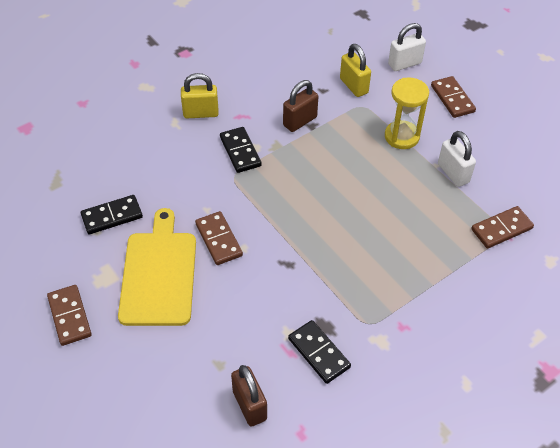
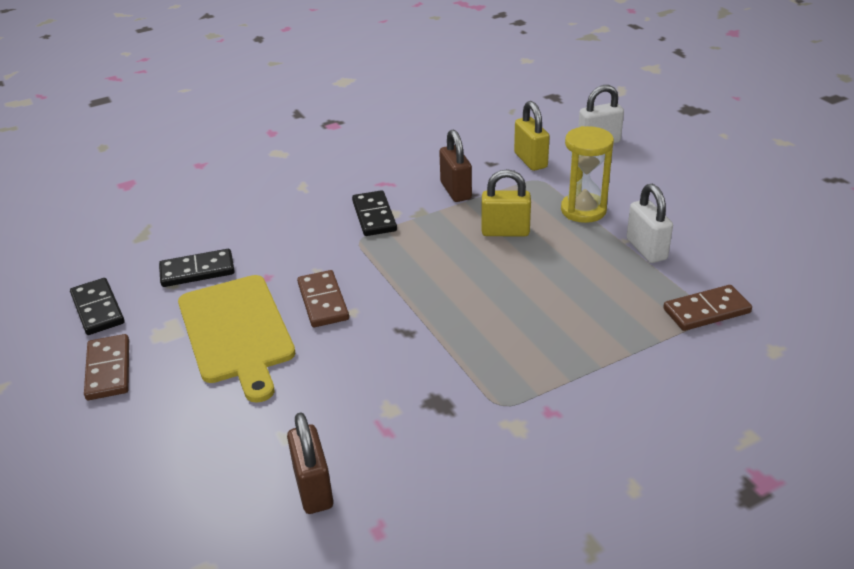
camera: 10 degrees right, 15 degrees down
yellow cutting board [118,208,196,326] -> yellow cutting board turned 150 degrees clockwise [178,275,296,403]
yellow padlock [181,73,219,118] -> yellow padlock moved to [482,169,531,236]
brown padlock [283,80,318,132] -> brown padlock turned 75 degrees counterclockwise [439,129,472,202]
black domino [288,320,351,384] -> black domino moved to [70,278,124,335]
brown domino [431,76,476,118] -> none

